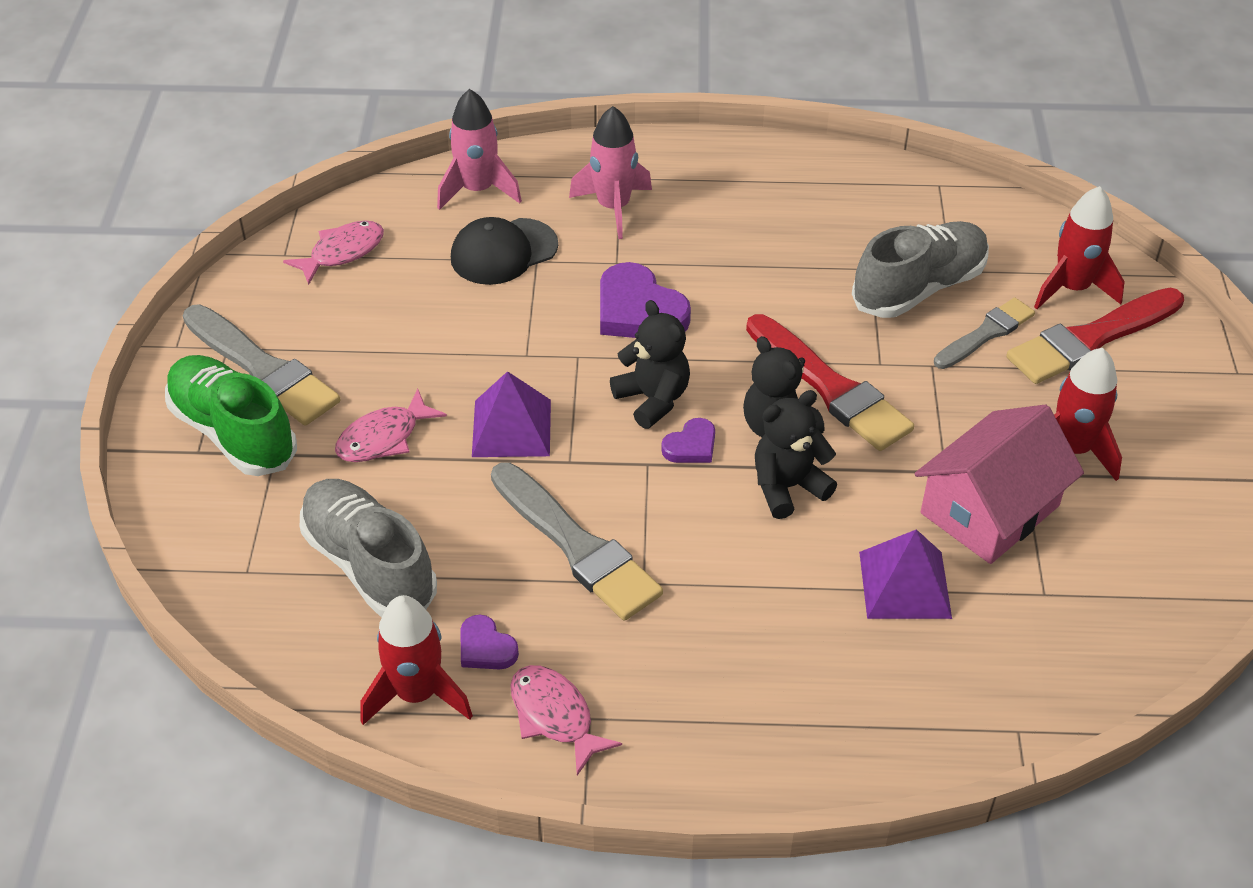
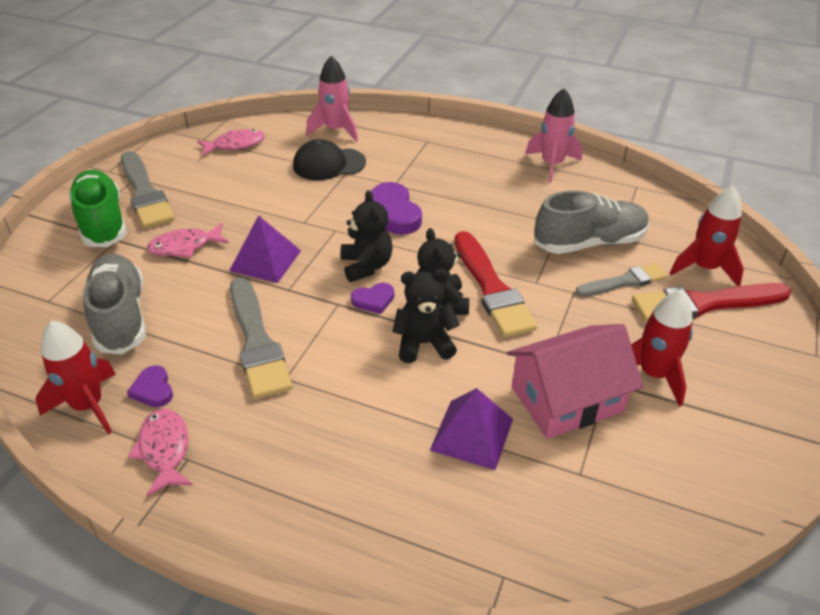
camera: 20 degrees right, 5 degrees down
pink rocket [569,106,652,239] -> pink rocket moved to [525,88,582,183]

